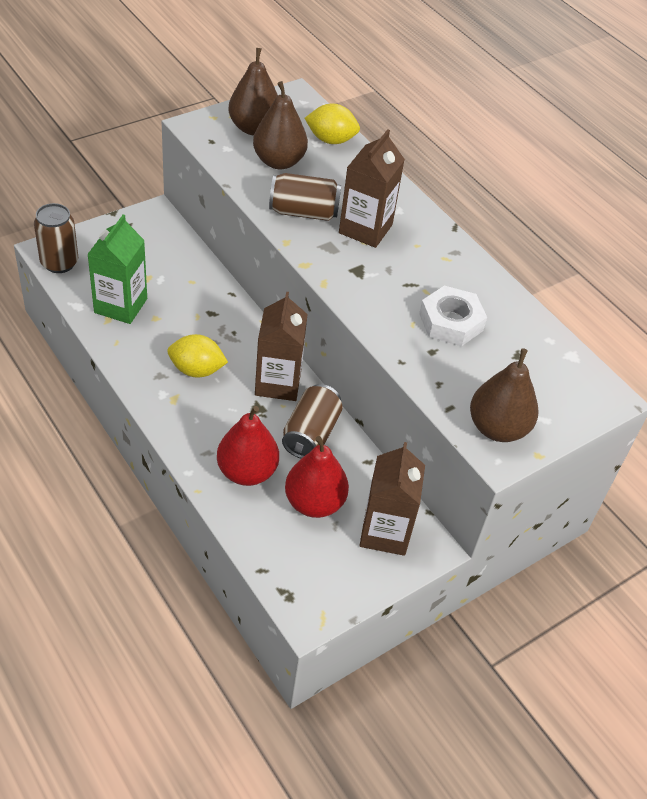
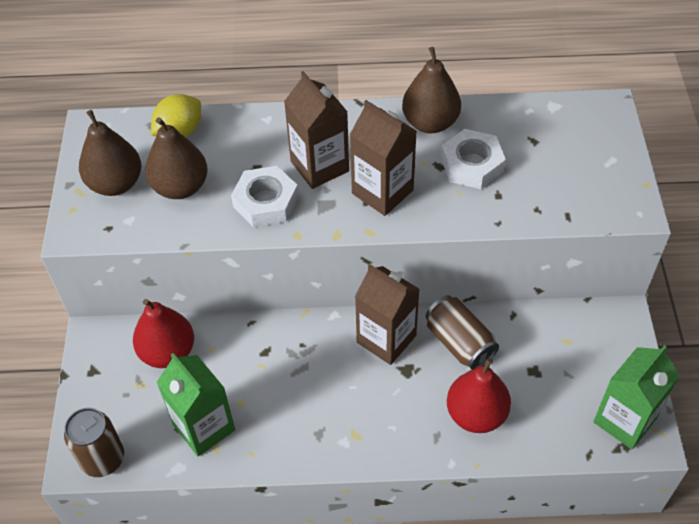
camera: 50 degrees left, 5 degrees up
yellow lemon [167,334,228,378] -> none
brown can [269,173,341,221] -> white nut [231,166,299,227]
red pear [285,436,349,518] -> red pear moved to [133,299,194,368]
brown carton [359,442,425,556] -> brown carton moved to [350,100,417,216]
brown pear [470,348,539,442] -> brown pear moved to [402,47,461,133]
none -> green carton [593,345,680,449]

